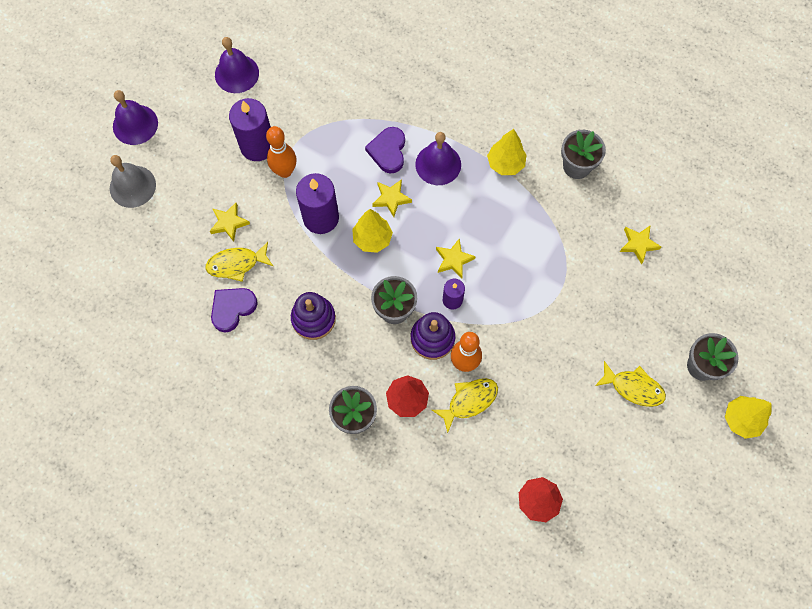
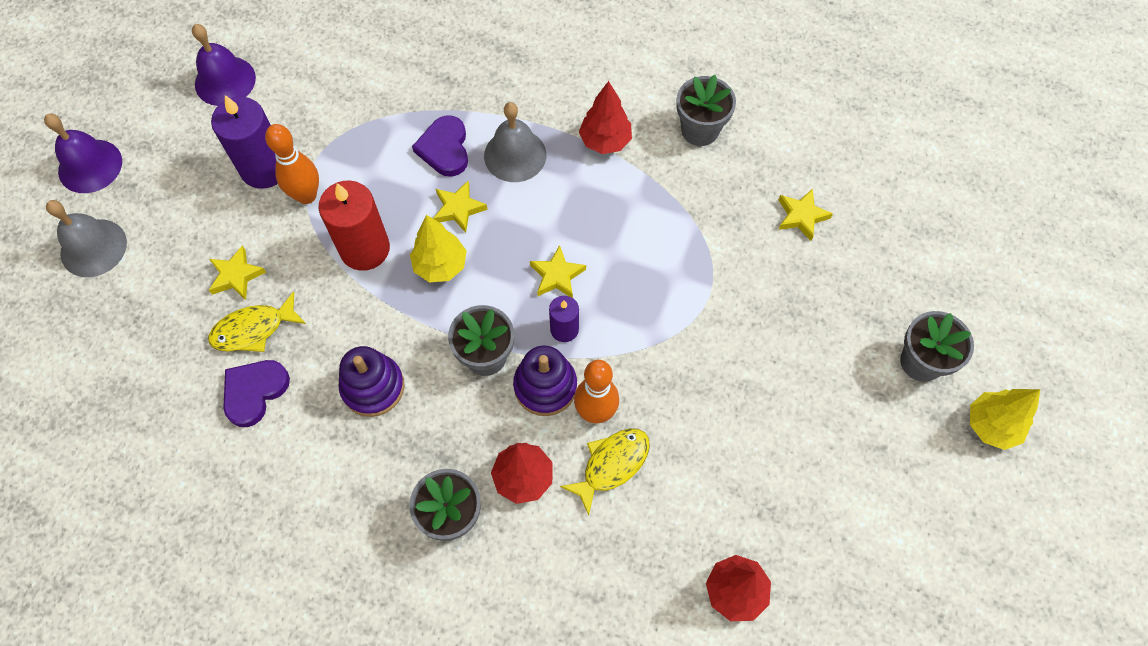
camera: 10 degrees left, 5 degrees down
purple candle [296,173,339,234] -> red candle [318,181,390,271]
purple bell [415,132,461,185] -> grey bell [484,102,546,182]
yellow tree [487,129,527,175] -> red tree [579,81,632,154]
yellow fish [595,361,666,407] -> none

